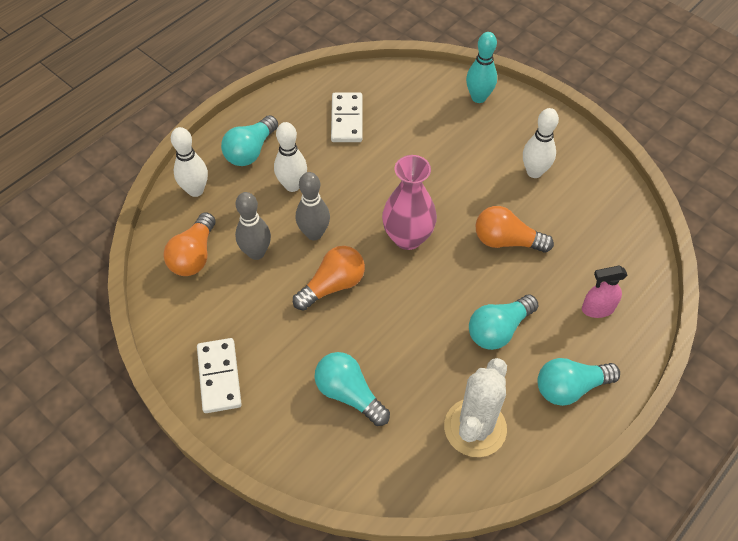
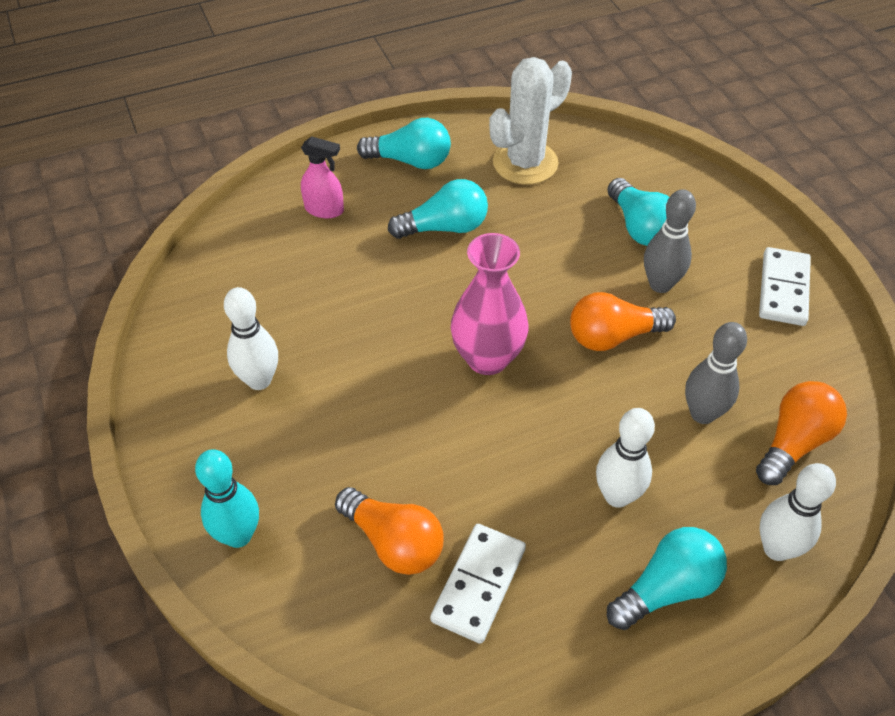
camera: 155 degrees left, 5 degrees down
grey bowling pin [296,172,330,241] -> grey bowling pin moved to [644,189,696,293]
orange light bulb [476,206,554,253] -> orange light bulb moved to [335,487,444,575]

